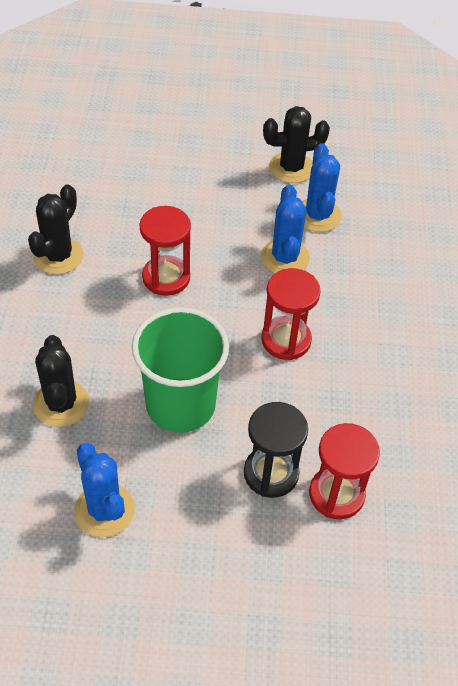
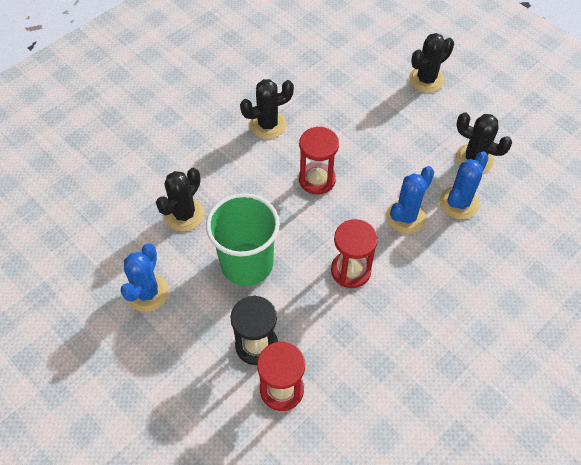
camera: 45 degrees right, 5 degrees up
none -> black cactus [409,33,454,93]

